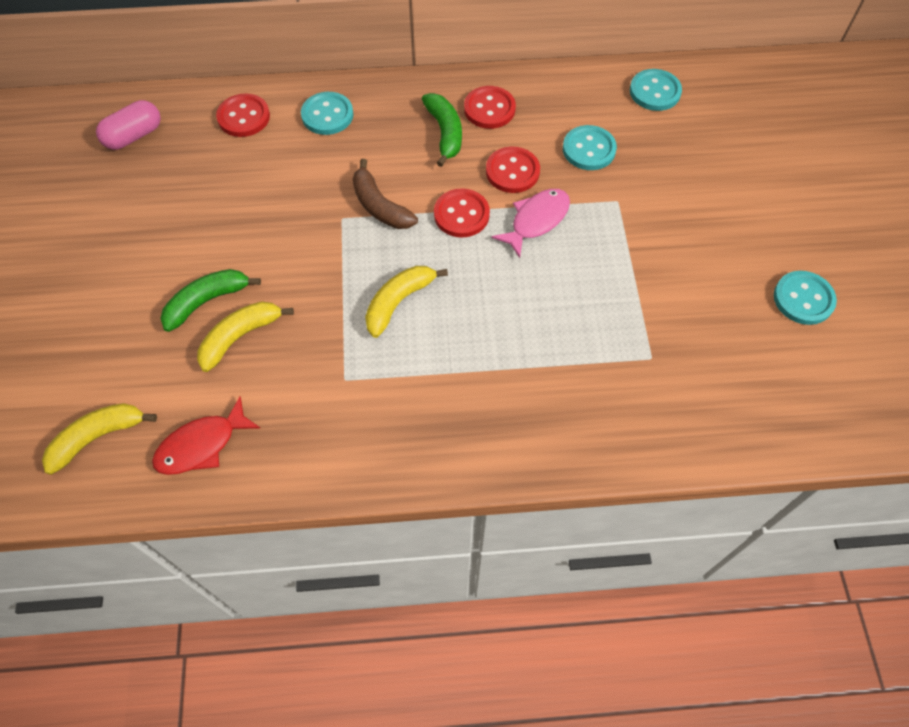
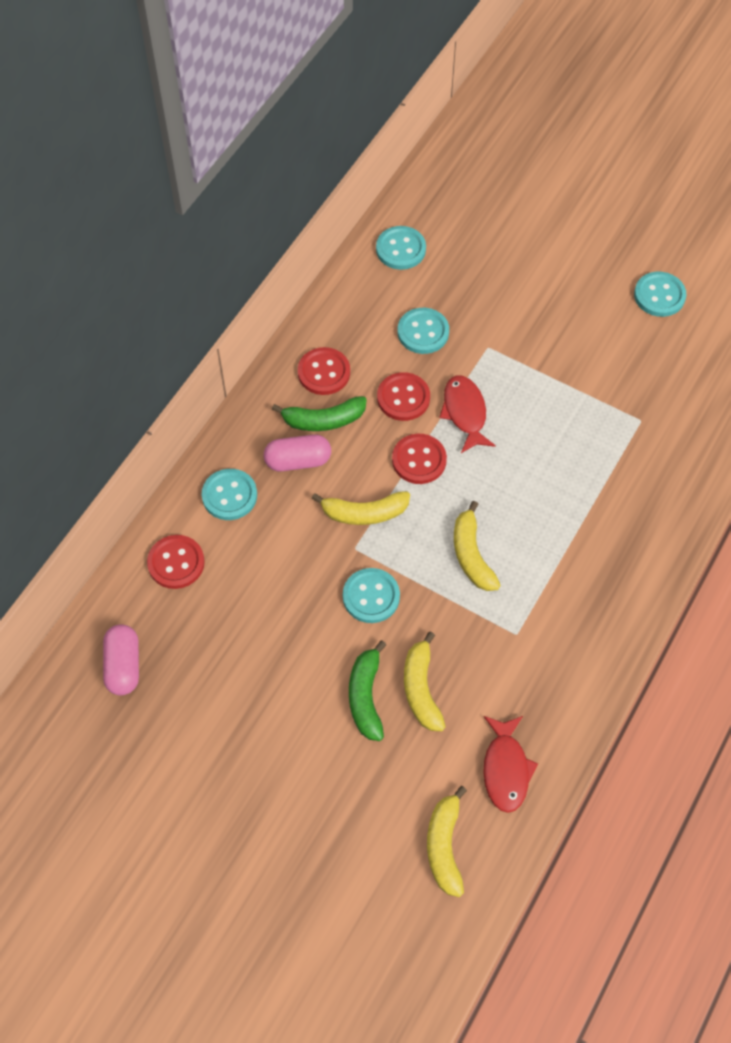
camera: 55 degrees left, 0 degrees up
brown banana [353,159,418,229] -> yellow banana [312,491,410,525]
green banana [422,93,462,167] -> green banana turned 150 degrees clockwise [272,396,367,431]
pink fish [492,189,570,258] -> red fish [439,375,496,453]
none -> pink capsule [264,435,331,471]
none -> turquoise button [343,568,400,623]

